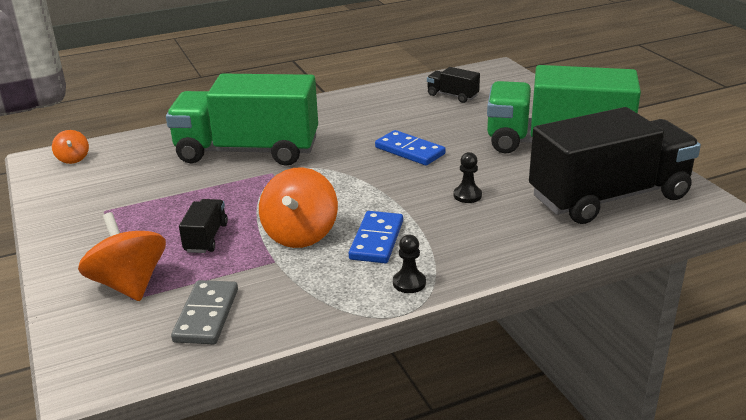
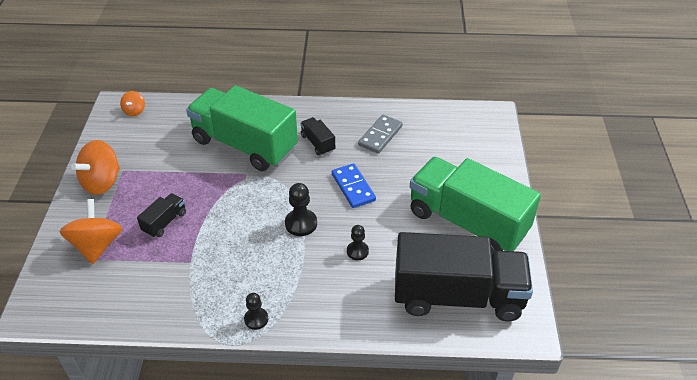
camera: 25 degrees right, 15 degrees up
grey domino [171,280,238,344] -> grey domino moved to [358,115,403,154]
orange spinning top [259,167,338,248] -> orange spinning top moved to [71,140,120,195]
blue domino [349,211,403,263] -> none
black truck [427,67,480,103] -> black truck moved to [300,117,335,155]
none -> black pawn [285,183,317,236]

